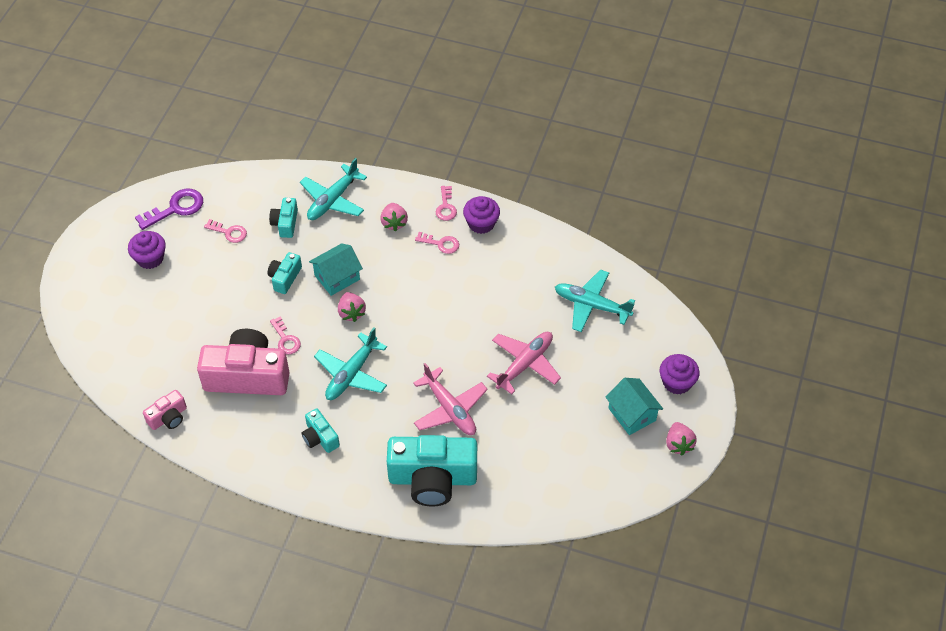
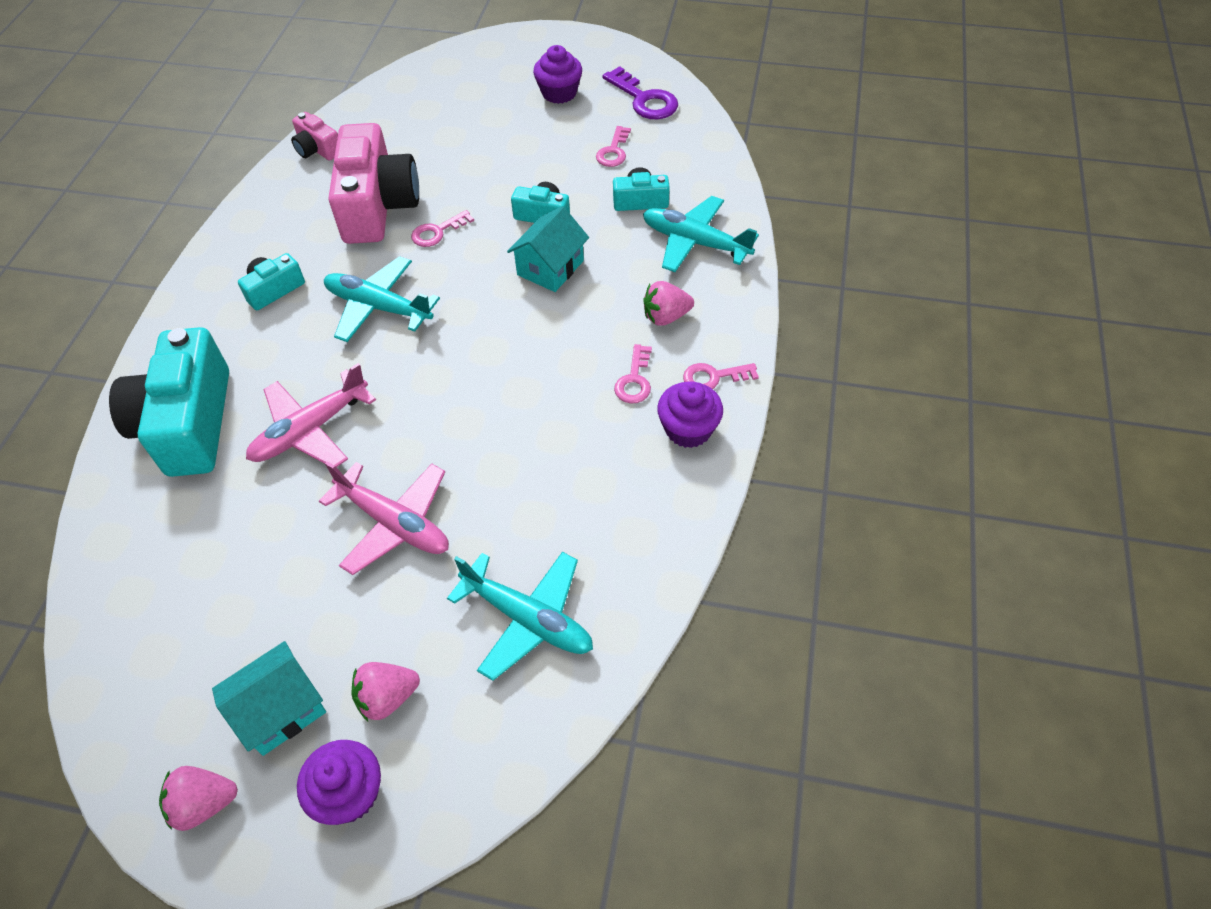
camera: 85 degrees right, 0 degrees up
turquoise house [309,243,363,296] -> turquoise house turned 75 degrees clockwise [507,206,589,292]
pink strawberry [338,292,366,322] -> pink strawberry moved to [352,662,420,721]
turquoise plane [555,269,635,332] -> turquoise plane turned 105 degrees clockwise [447,552,593,681]

